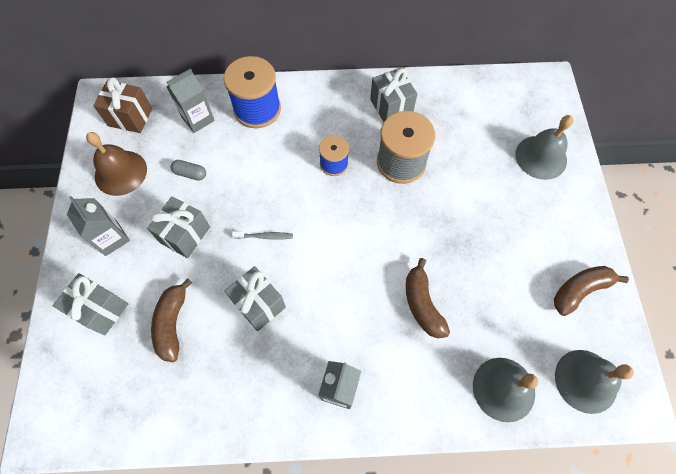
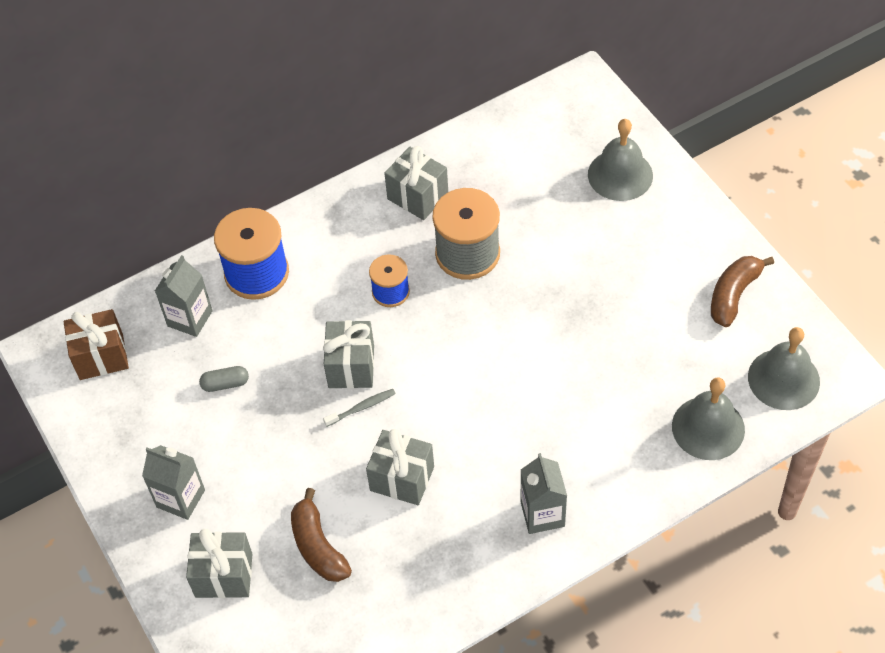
camera: 25 degrees left, 10 degrees down
brown bell [86,132,147,196] -> none
grey gift [147,196,210,258] -> grey gift moved to [323,320,374,389]
brown banana [406,258,450,338] -> none

